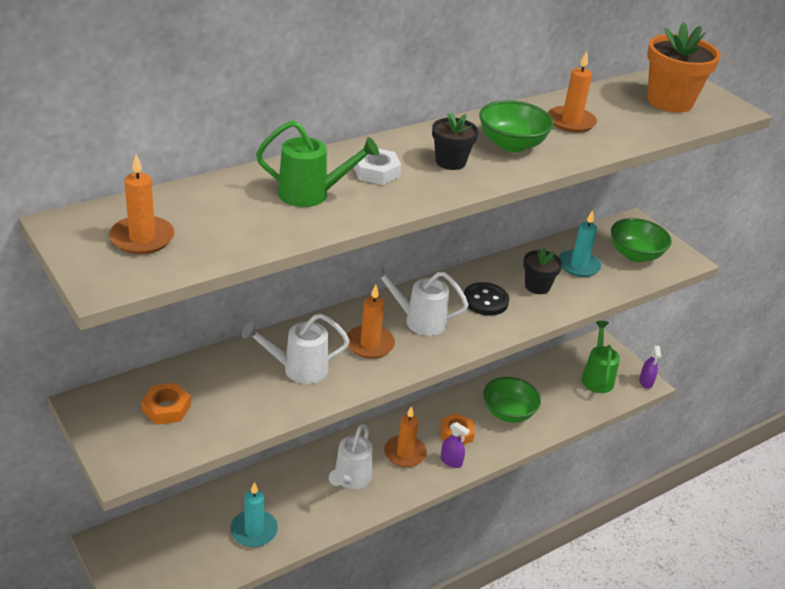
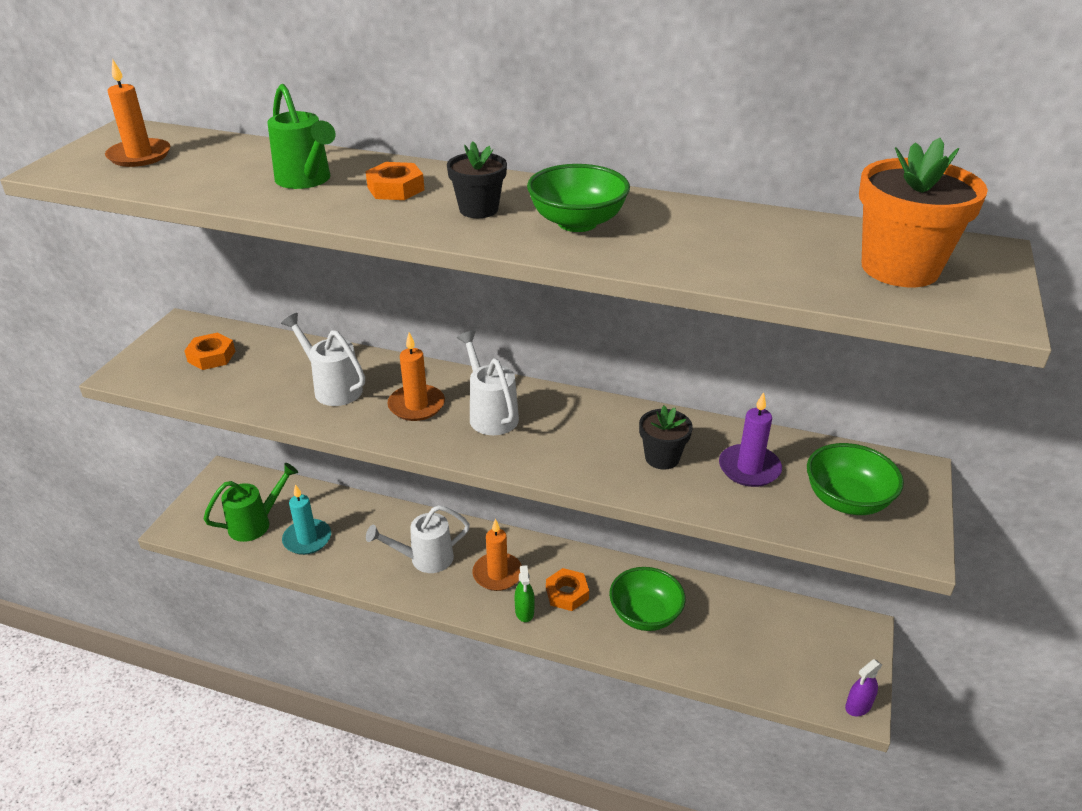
camera: 55 degrees right, 0 degrees up
white nut [353,149,401,185] -> orange nut [366,162,424,200]
purple spray bottle [441,422,470,468] -> green spray bottle [515,565,535,622]
black button [464,282,509,316] -> none
orange candle [548,51,597,133] -> none
turquoise candle [559,210,601,277] -> purple candle [719,392,782,487]
green watering can [581,321,620,393] -> green watering can moved to [204,463,298,542]

